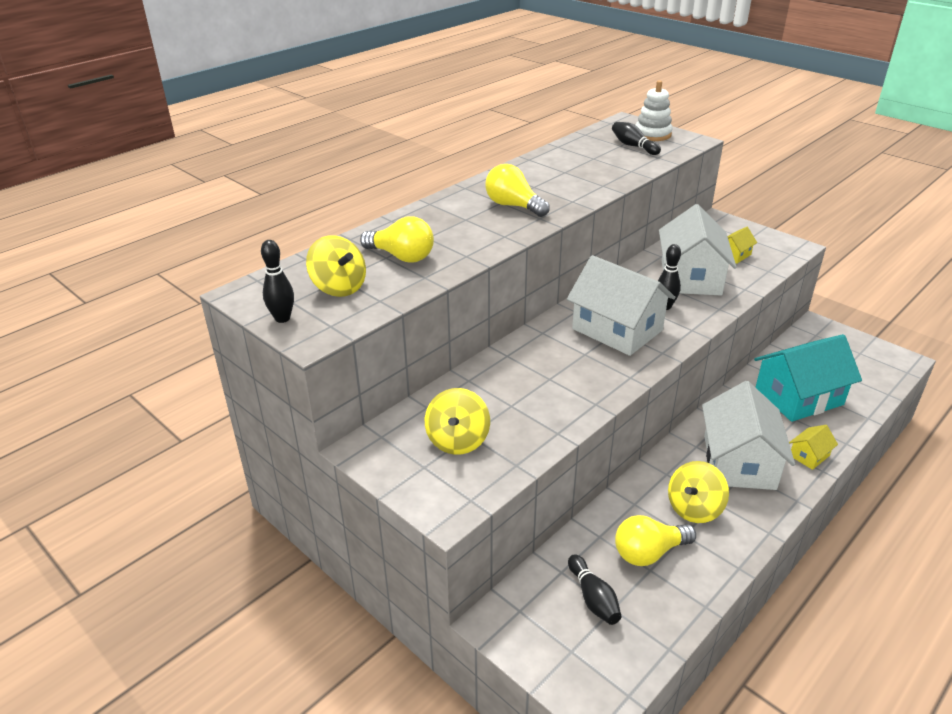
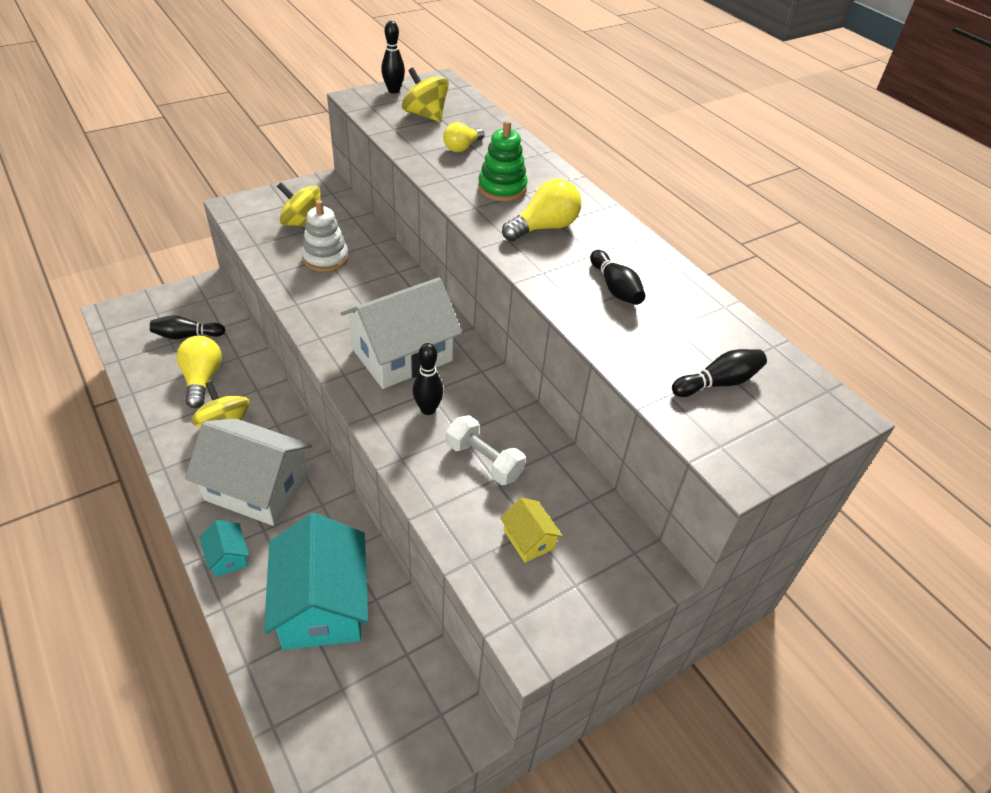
camera: 100 degrees right, 10 degrees up
yellow spinning top [306,235,366,297] -> yellow spinning top turned 75 degrees clockwise [402,67,449,122]
yellow light bulb [360,216,434,263] -> yellow light bulb [443,122,485,152], size x0.66
white stacking toy [636,80,673,141] -> white stacking toy moved to [302,200,349,272]
white house [659,204,736,295] -> white dumbbell [446,415,526,485]
yellow house [789,425,838,470] -> turquoise house [200,520,249,577]
none -> green stacking toy [478,120,528,201]
none -> black bowling pin [590,250,645,305]

